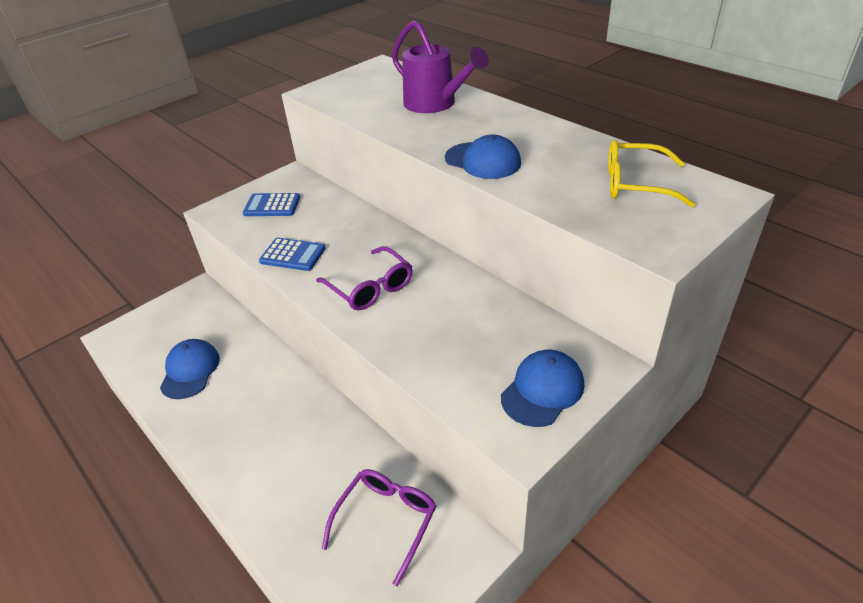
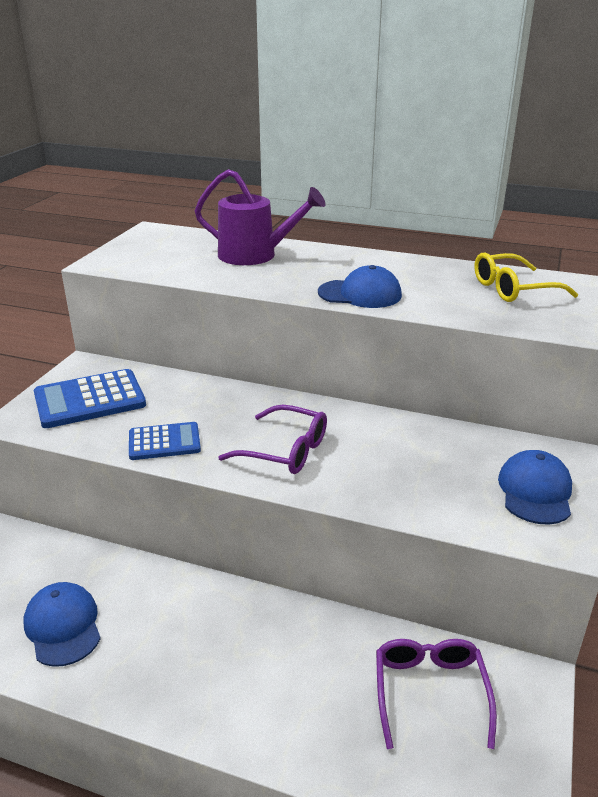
camera: 30 degrees left, 10 degrees down
blue calculator [243,193,300,216] -> blue calculator [34,369,146,428], size x1.58

